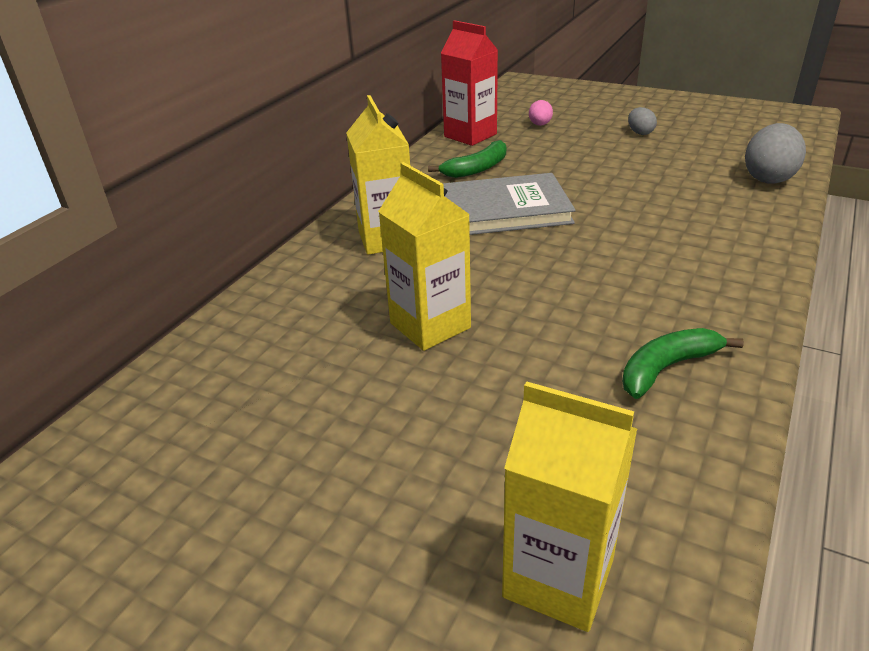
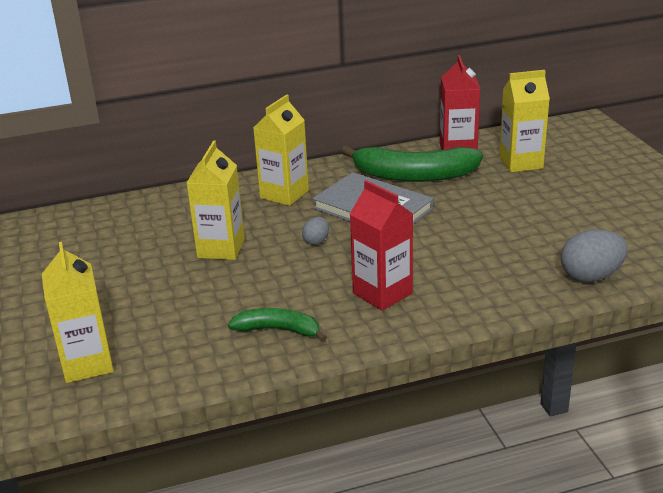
camera: 45 degrees right, 5 degrees down
green banana [428,140,506,178] -> green banana [341,146,483,182], size x1.81
pink egg [529,100,553,126] -> yellow carton [499,70,550,172]
grey egg [628,107,657,135] -> grey egg moved to [302,217,329,245]
none -> red carton [350,180,413,311]

